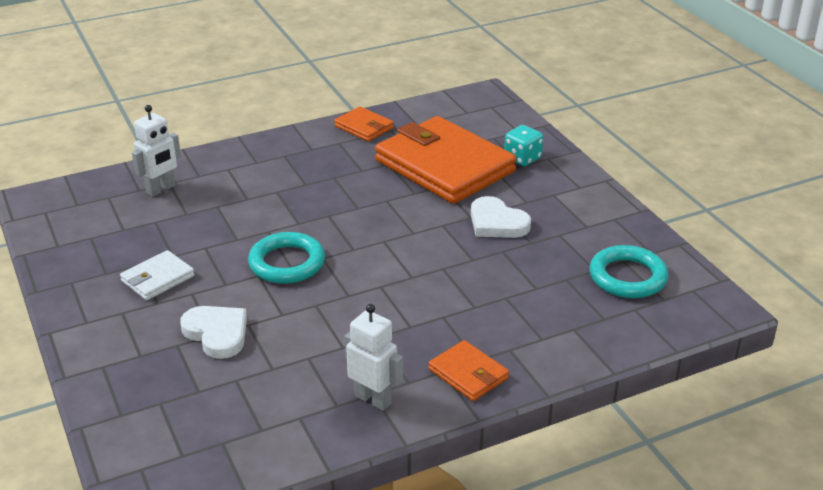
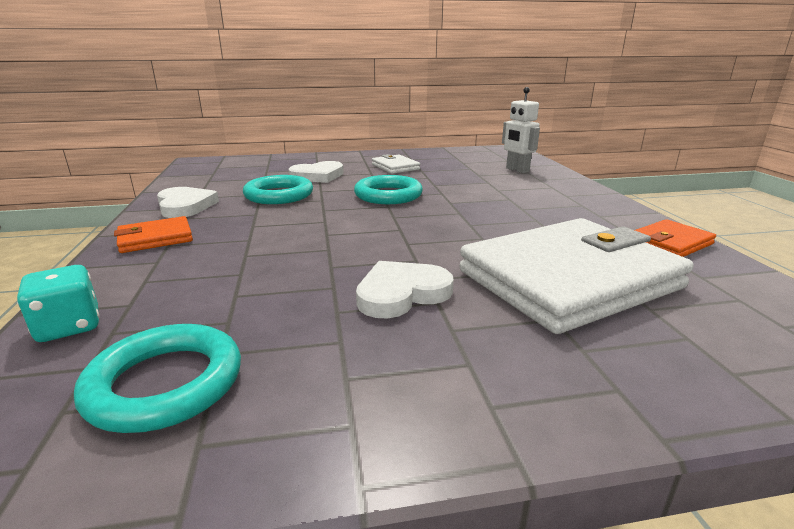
camera: 105 degrees right, 10 degrees down
white robot [345,304,403,411] -> white heart [157,187,219,218]
orange wallet [375,116,517,204] -> white wallet [459,218,694,334]
turquoise dice [504,125,543,166] -> turquoise dice moved to [17,265,100,342]
none -> turquoise ring [243,175,313,204]

